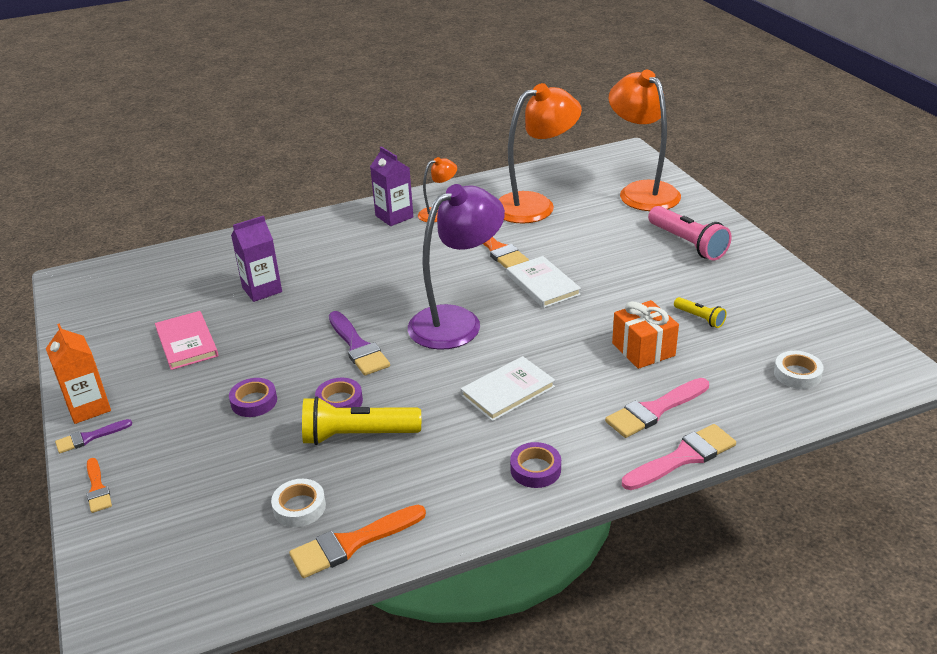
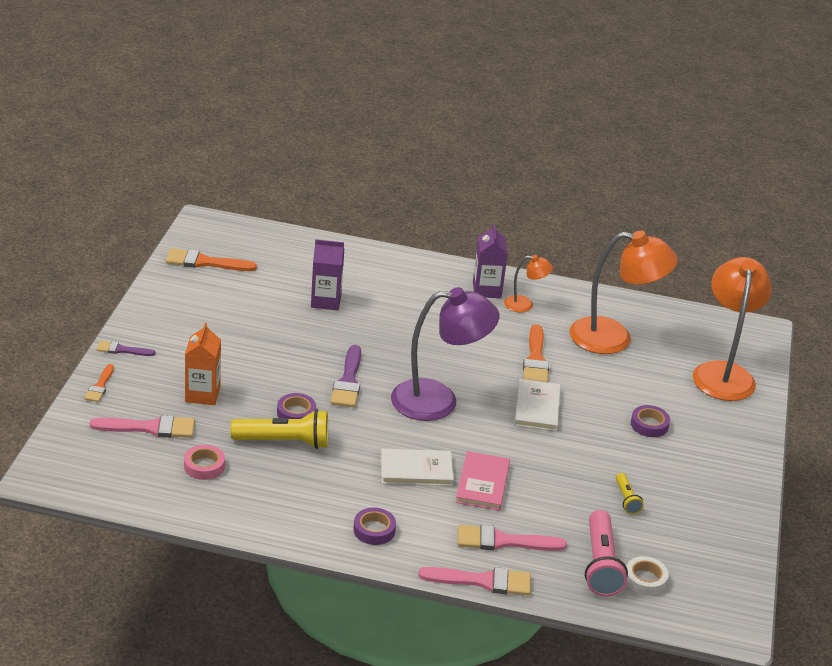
camera: 30 degrees right, 0 degrees up
orange carton [46,324,111,424] -> orange carton moved to [185,323,221,405]
pink book [155,311,218,370] -> pink book moved to [456,451,510,511]
purple tape [229,378,277,417] -> purple tape moved to [631,405,670,437]
white tape [271,479,326,527] -> pink tape [184,445,225,480]
orange brush [289,505,426,578] -> orange brush moved to [166,248,257,271]
yellow flashlight [302,396,421,445] -> yellow flashlight turned 150 degrees clockwise [230,409,328,449]
orange gift [612,300,679,369] -> none
pink flashlight [648,206,732,260] -> pink flashlight moved to [585,510,628,597]
none -> pink brush [90,415,195,438]

